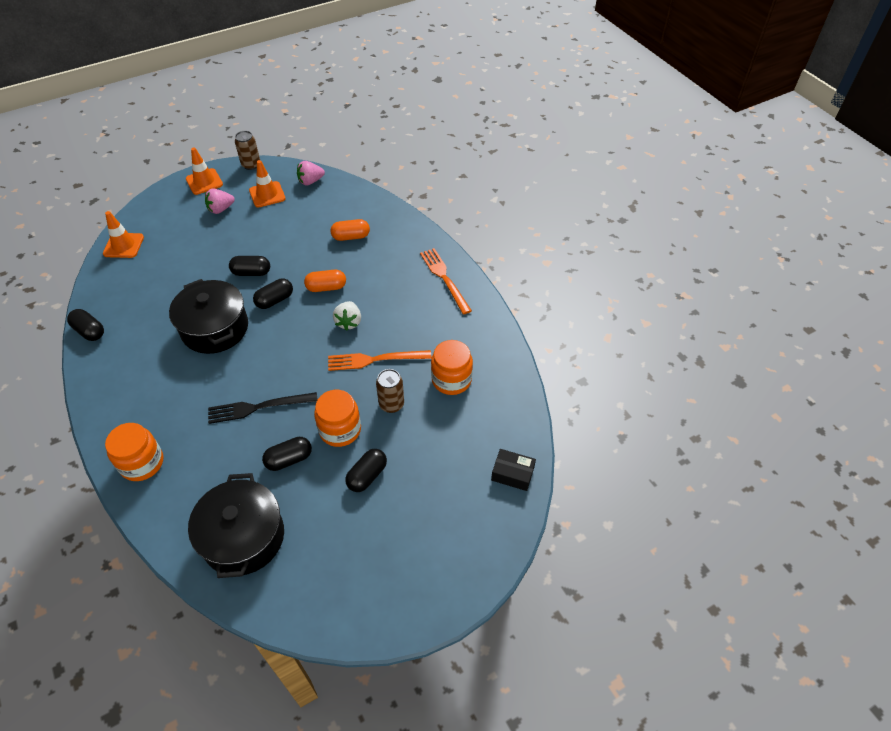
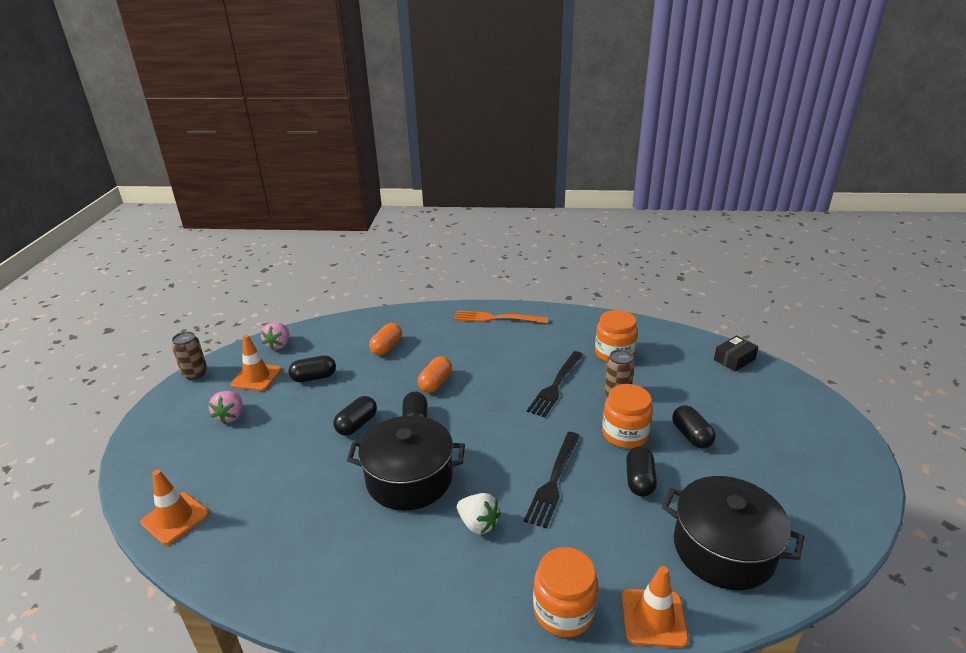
camera: 55 degrees left, 20 degrees down
black capsule [67,309,104,341] -> black capsule moved to [289,355,336,382]
orange traffic cone [186,147,223,195] -> orange traffic cone moved to [622,566,688,648]
orange fork [328,350,431,371] -> black fork [527,351,583,417]
white strawberry [333,301,361,331] -> white strawberry moved to [457,493,501,534]

